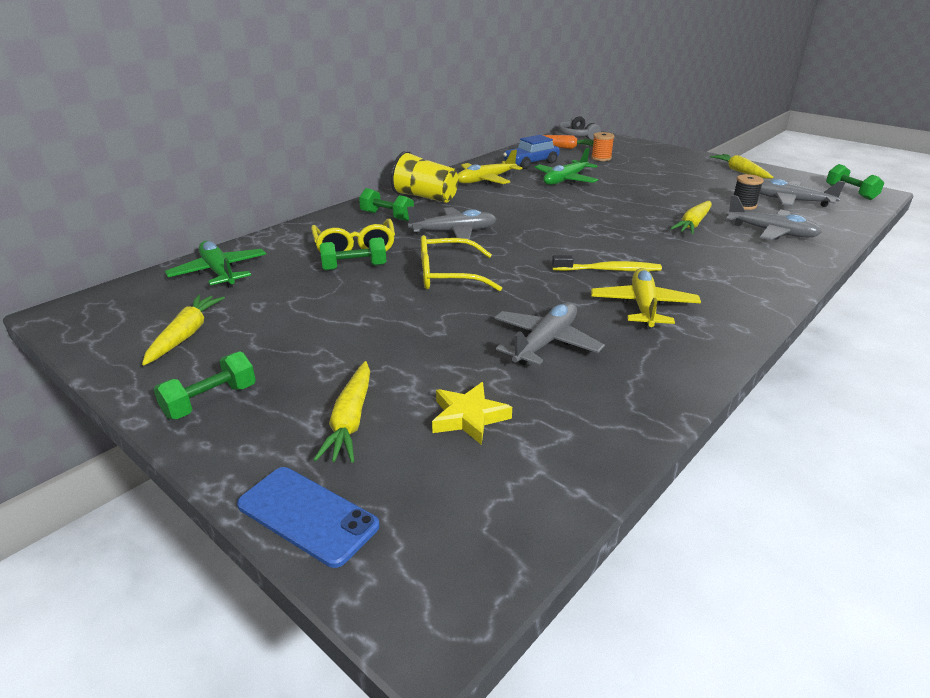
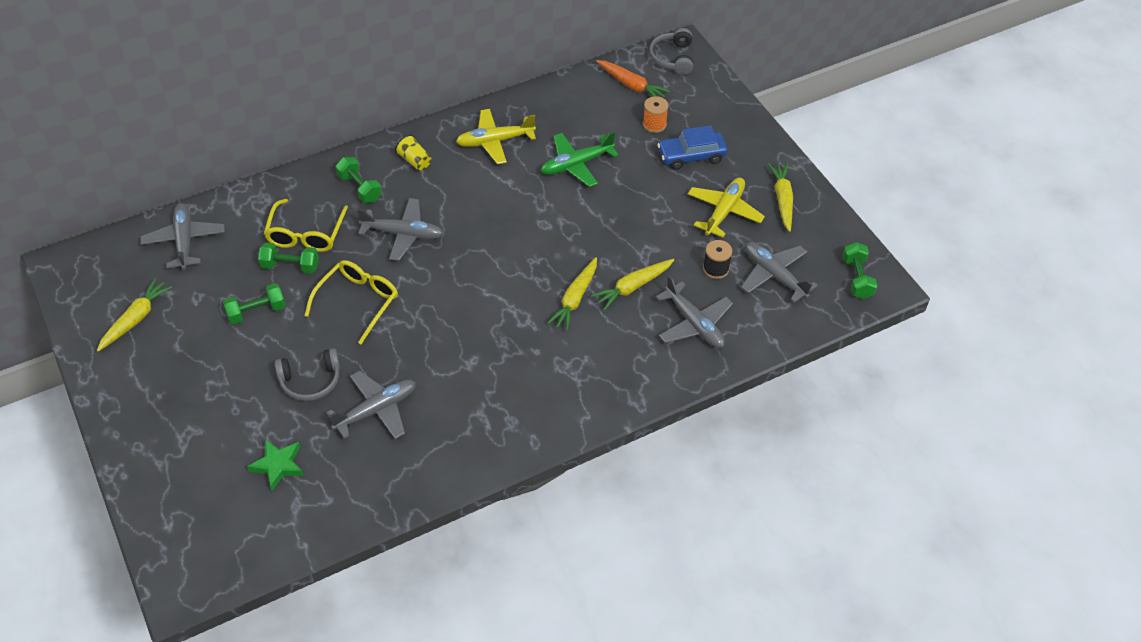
camera: 20 degrees right, 20 degrees up
green dumbbell [153,351,256,419] -> green dumbbell moved to [223,283,286,325]
green plane [165,241,266,288] -> grey plane [140,203,225,270]
blue phone [237,467,380,568] -> none
yellow carrot [314,361,370,463] -> yellow carrot moved to [547,257,597,331]
yellow cup [391,151,458,203] -> yellow cup [395,135,431,171], size x0.55
yellow glasses [421,235,502,291] -> yellow glasses turned 105 degrees clockwise [304,260,398,345]
yellow star [432,382,512,445] -> green star [247,439,304,491]
blue car [503,135,560,169] -> blue car moved to [657,125,728,170]
yellow toothbrush [552,255,662,271] -> none
yellow plane [591,268,701,329] -> yellow plane moved to [688,178,765,238]
none -> grey headphones [274,348,340,401]

